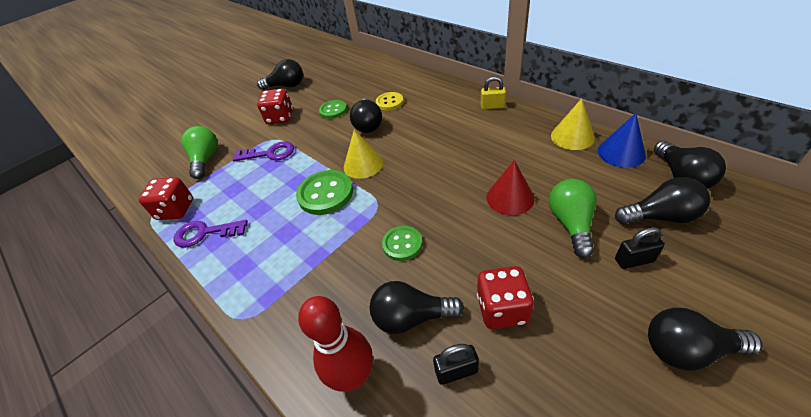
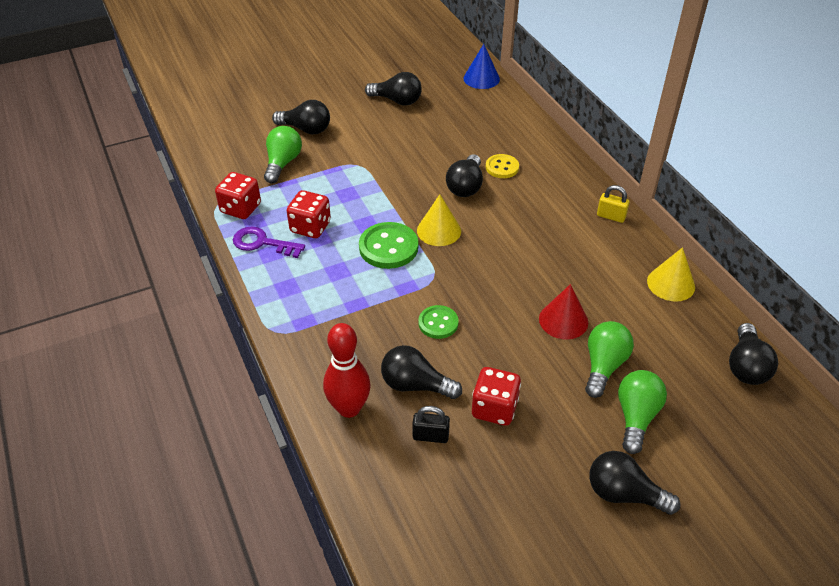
camera: 15 degrees right, 0 degrees up
purple key [233,141,294,161] -> none
red dice [257,89,293,124] -> red dice moved to [287,190,331,238]
green button [319,100,347,119] -> none
blue cone [598,113,646,168] -> blue cone moved to [464,44,500,89]
black light bulb [615,177,710,225] -> black light bulb moved to [272,100,330,135]
black padlock [615,227,664,269] -> green light bulb [618,370,667,454]

